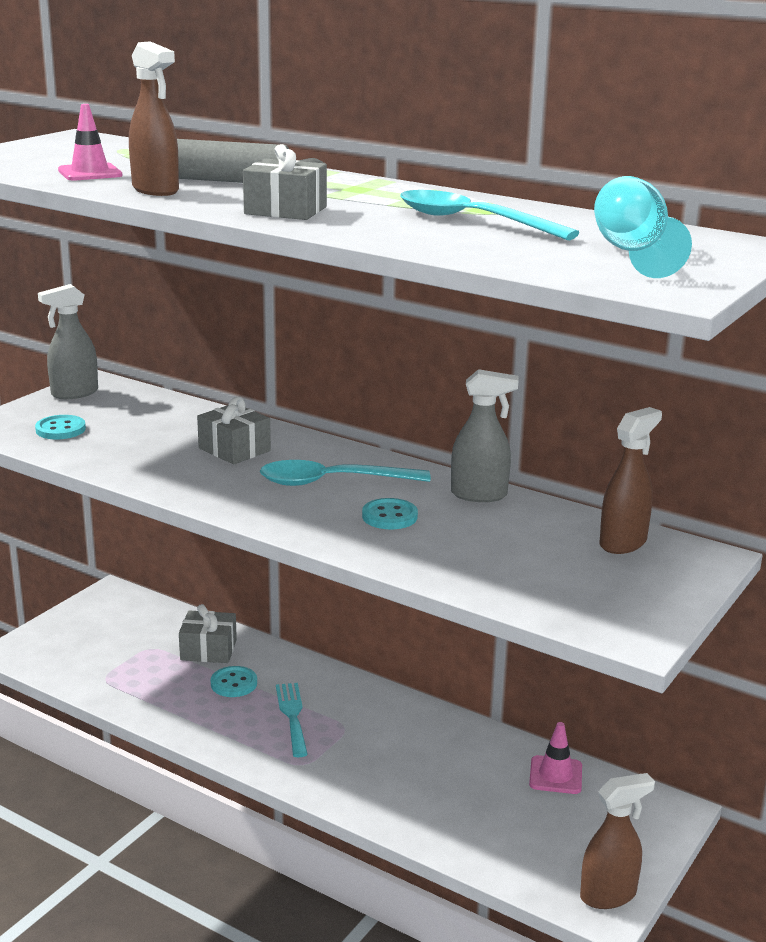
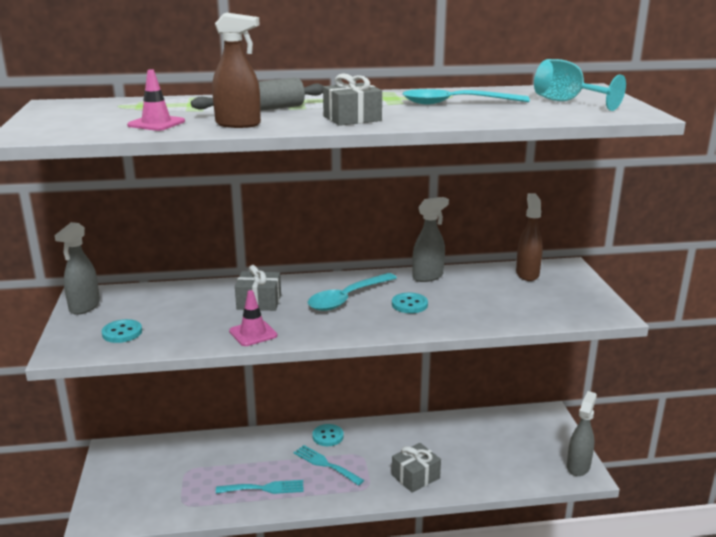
camera: 40 degrees left, 0 degrees up
grey gift [179,604,237,663] -> grey gift moved to [392,443,441,493]
turquoise button [211,666,257,697] -> turquoise button moved to [313,424,344,446]
pink traffic cone [529,722,582,794] -> pink traffic cone moved to [229,290,277,346]
brown spray bottle [580,773,655,909] -> grey spray bottle [567,391,597,476]
none -> turquoise fork [216,480,304,494]

